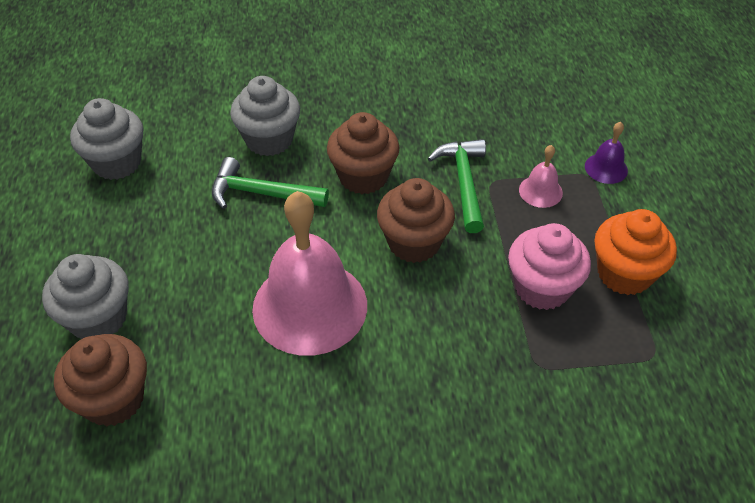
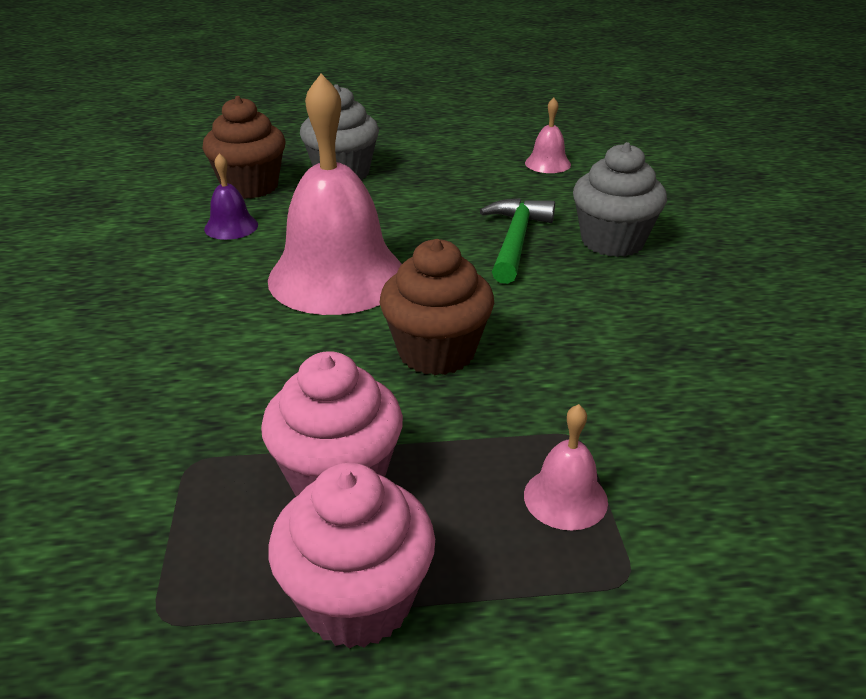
camera: 90 degrees right, 15 degrees down
grey cupcake [70,98,144,180] -> pink bell [525,98,571,173]
brown cupcake [327,112,400,194] -> none
green hammer [428,139,486,233] -> none
purple bell [585,122,628,184] -> purple bell moved to [204,153,258,240]
orange cupcake [594,209,677,295] -> pink cupcake [268,463,435,649]

